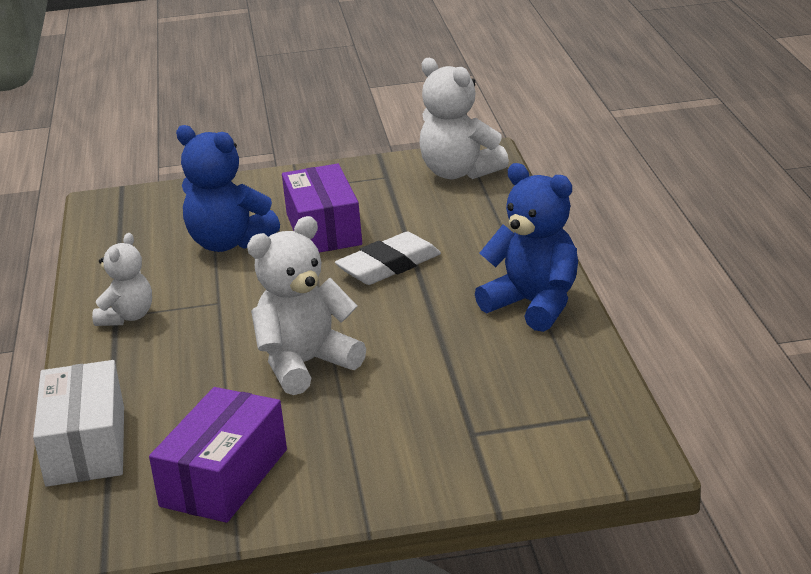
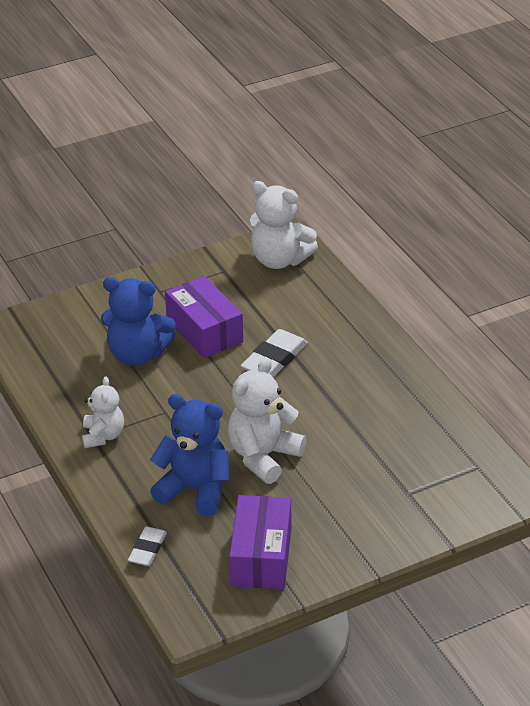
camera: 20 degrees left, 10 degrees up
white box [33,360,124,487] -> white eraser [128,527,167,566]
blue teddy bear [475,163,578,332] -> blue teddy bear moved to [150,394,229,516]

